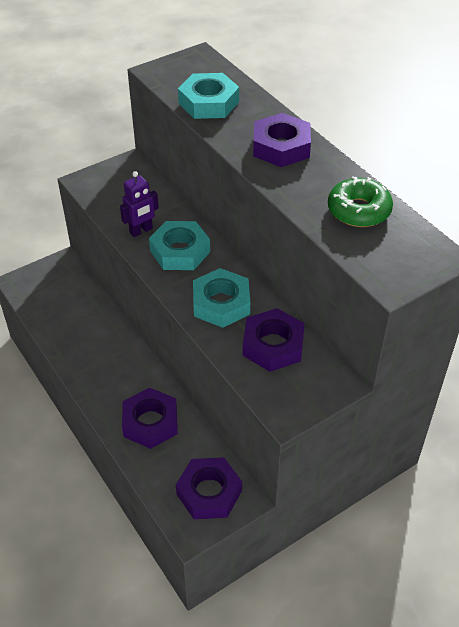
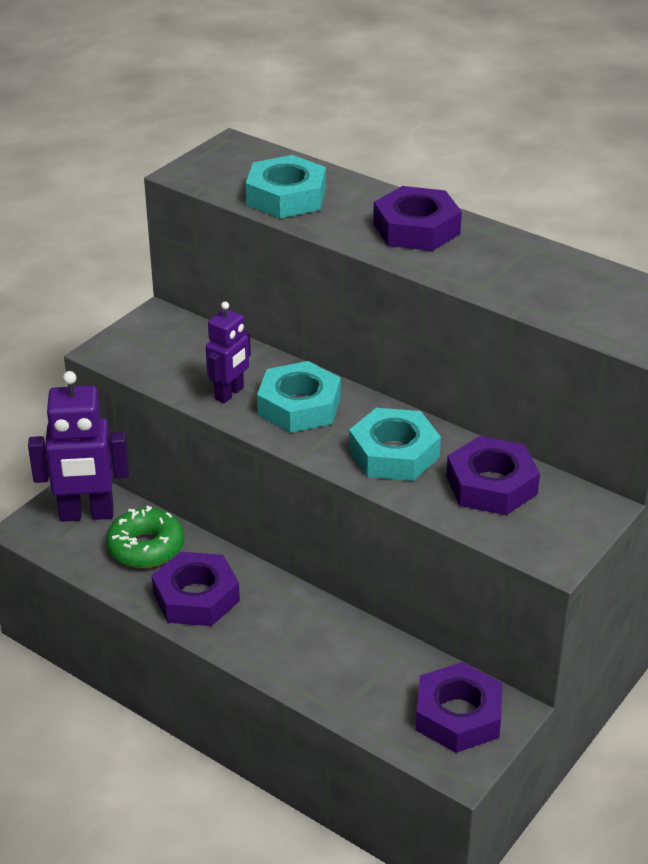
camera: 20 degrees left, 10 degrees down
purple nut [122,387,178,449] -> purple nut moved to [152,552,240,626]
green donut [328,176,393,227] -> green donut moved to [106,506,184,568]
none -> purple robot [28,371,129,522]

